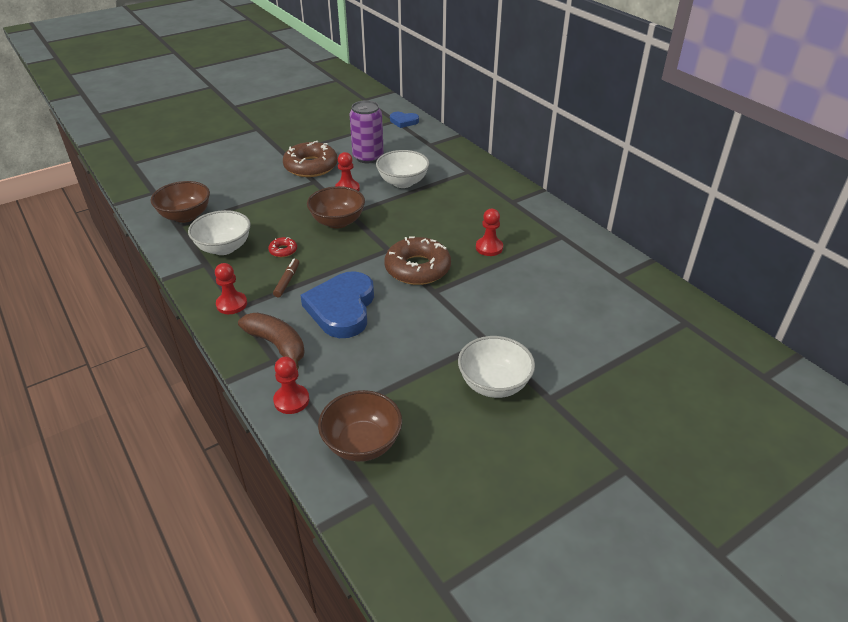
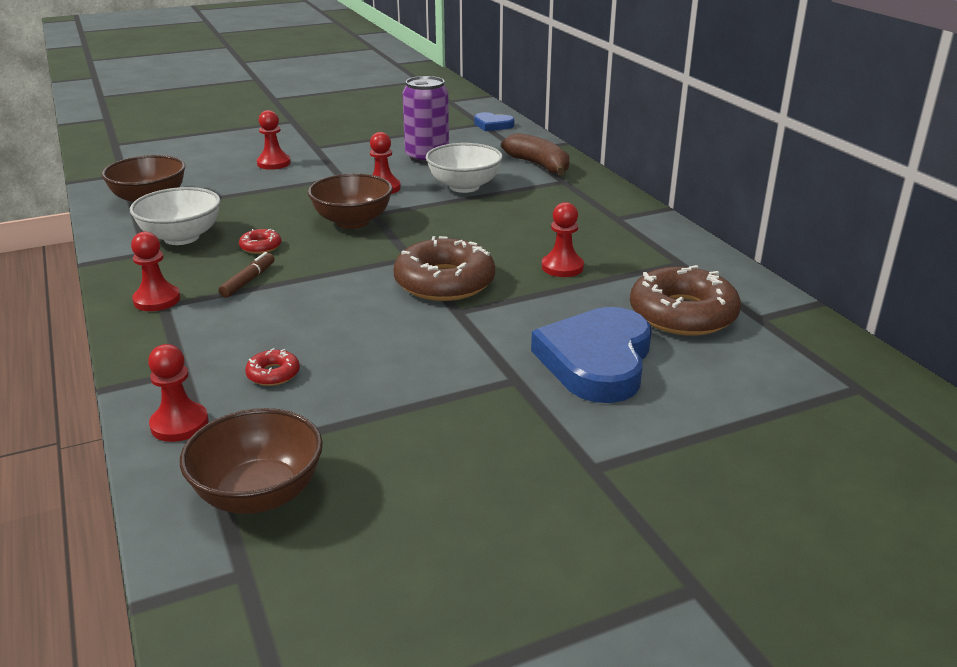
camera: 10 degrees right, 10 degrees down
brown banana [238,313,305,370] -> brown banana moved to [501,133,570,175]
brown donut [283,141,338,177] -> brown donut moved to [630,265,741,336]
blue heart [300,271,374,338] -> blue heart moved to [531,307,652,403]
white bowl [458,336,535,398] -> none
none -> red donut [245,348,300,386]
none -> red pawn [257,110,291,170]

